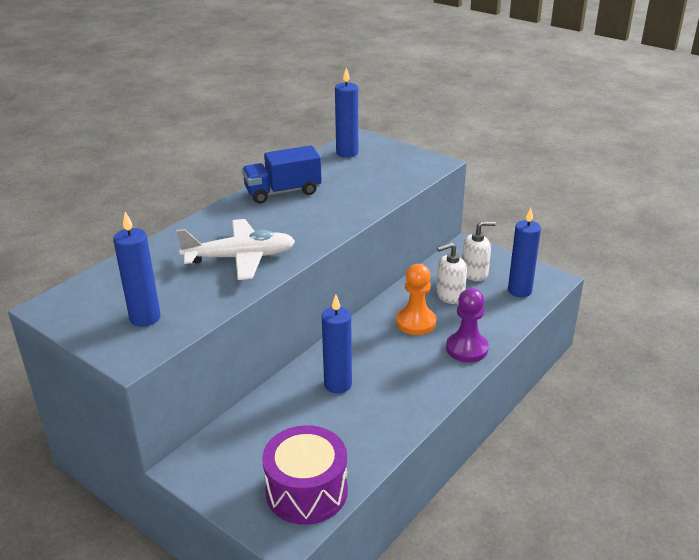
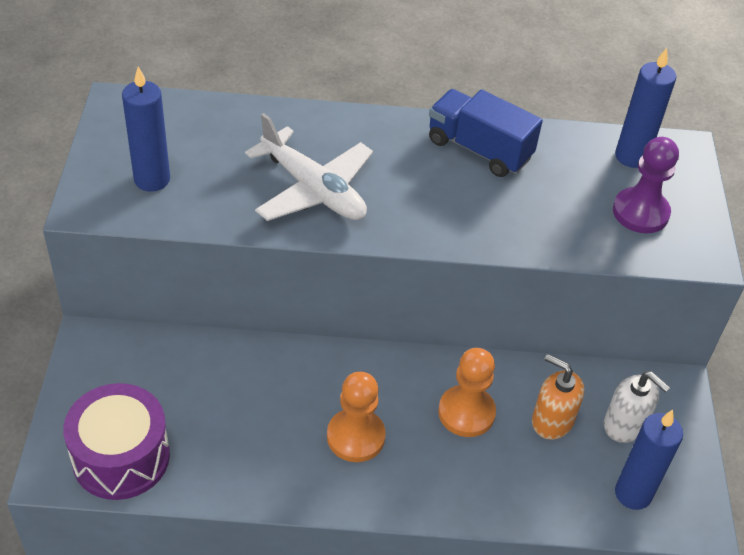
camera: 50 degrees right, 15 degrees up
blue candle [322,295,352,394] -> none
white soap dispenser [436,242,467,304] -> orange soap dispenser [532,354,584,439]
purple pawn [446,288,489,362] -> purple pawn moved to [613,137,679,233]
none -> orange pawn [327,372,386,462]

